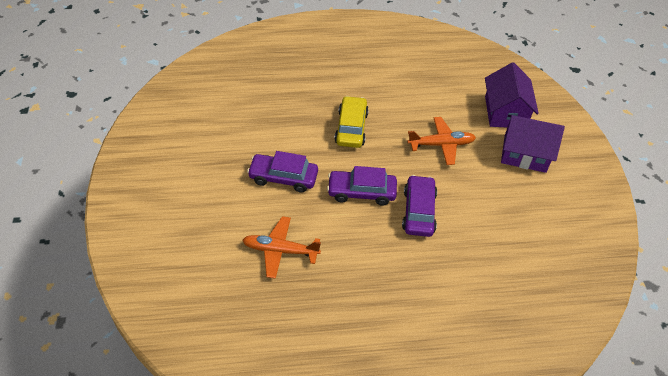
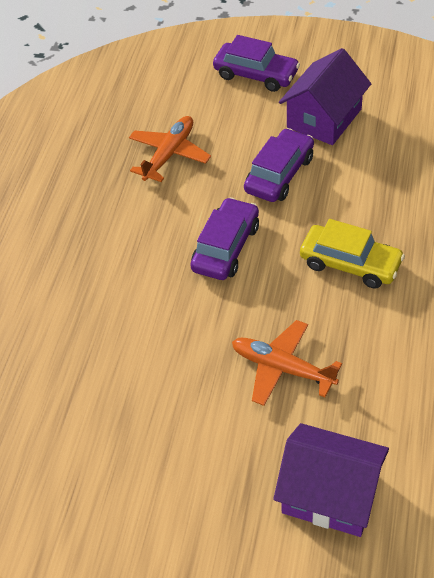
camera: 115 degrees right, 0 degrees up
purple car [402,175,437,237] -> purple car moved to [213,35,300,92]
orange plane [407,117,476,165] -> orange plane turned 105 degrees clockwise [232,320,342,406]
purple house [501,115,565,173] -> purple house moved to [279,48,371,145]

